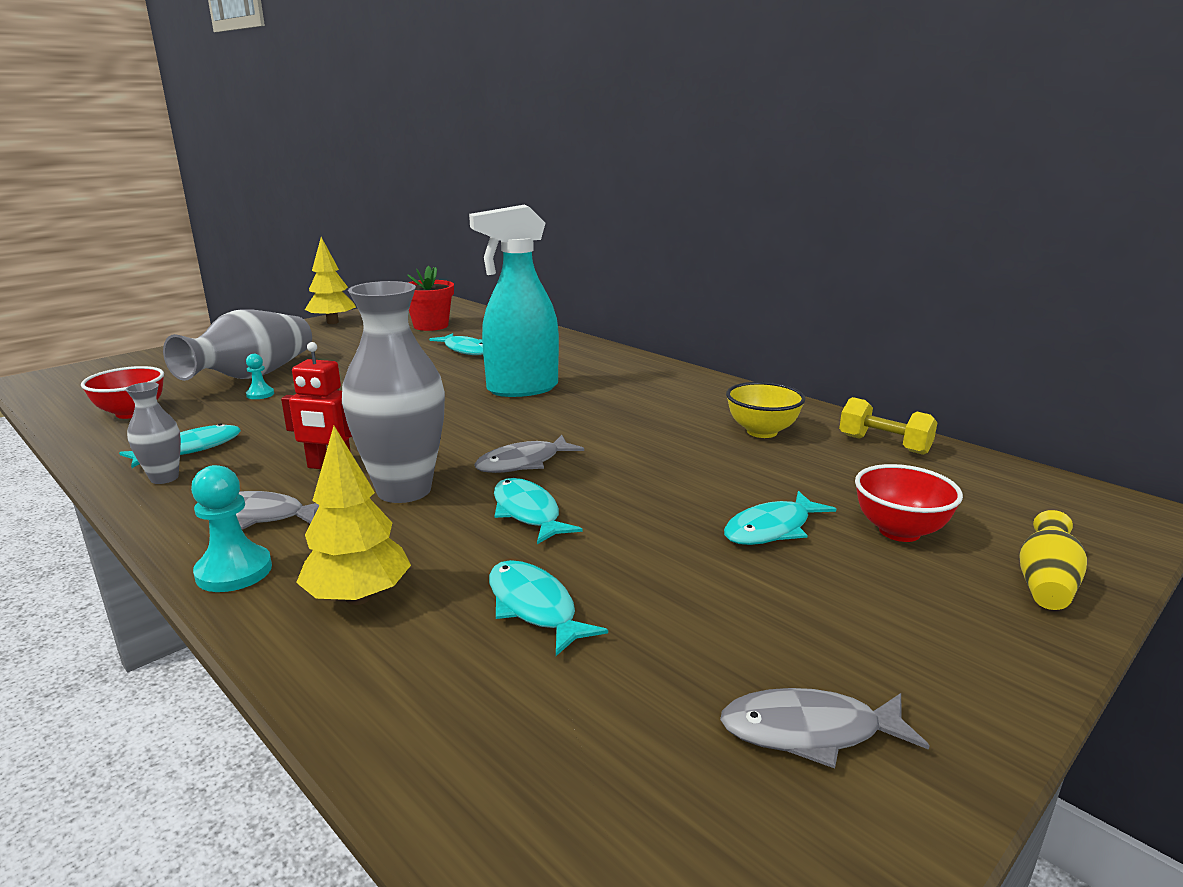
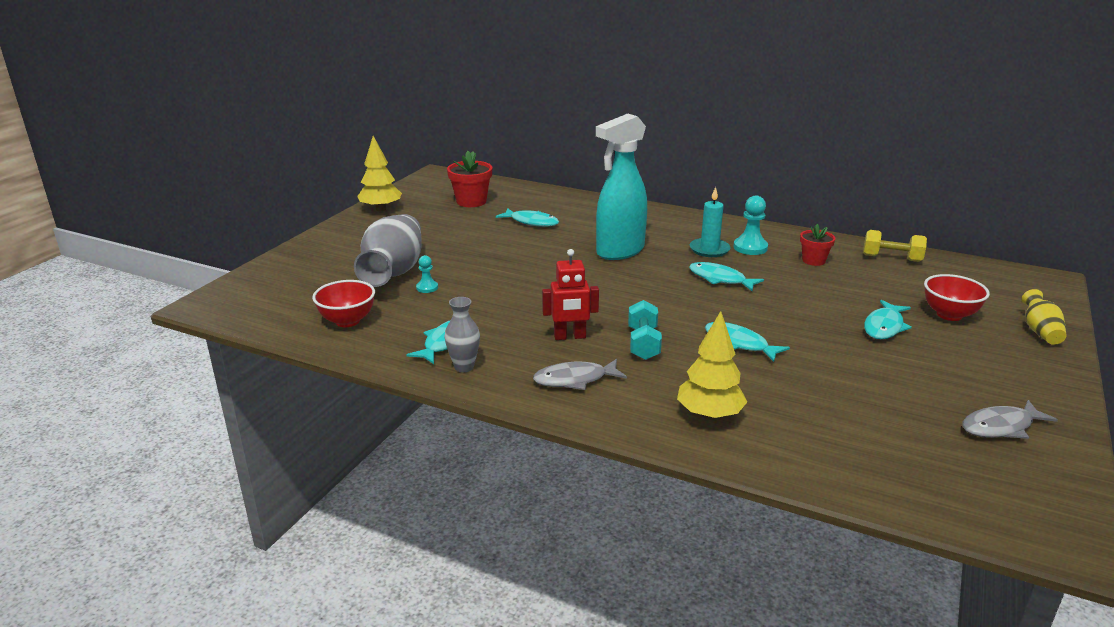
camera: 20 degrees left, 5 degrees up
turquoise pawn [191,465,272,592] -> turquoise pawn moved to [733,195,768,255]
grey vase [342,281,445,503] -> turquoise dumbbell [628,300,662,360]
grey fish [474,435,584,473] -> none
turquoise fish [489,560,608,656] -> turquoise fish moved to [689,262,764,291]
yellow bowl [726,382,805,438] -> red flower pot [800,224,835,266]
none -> turquoise candle [690,187,731,257]

